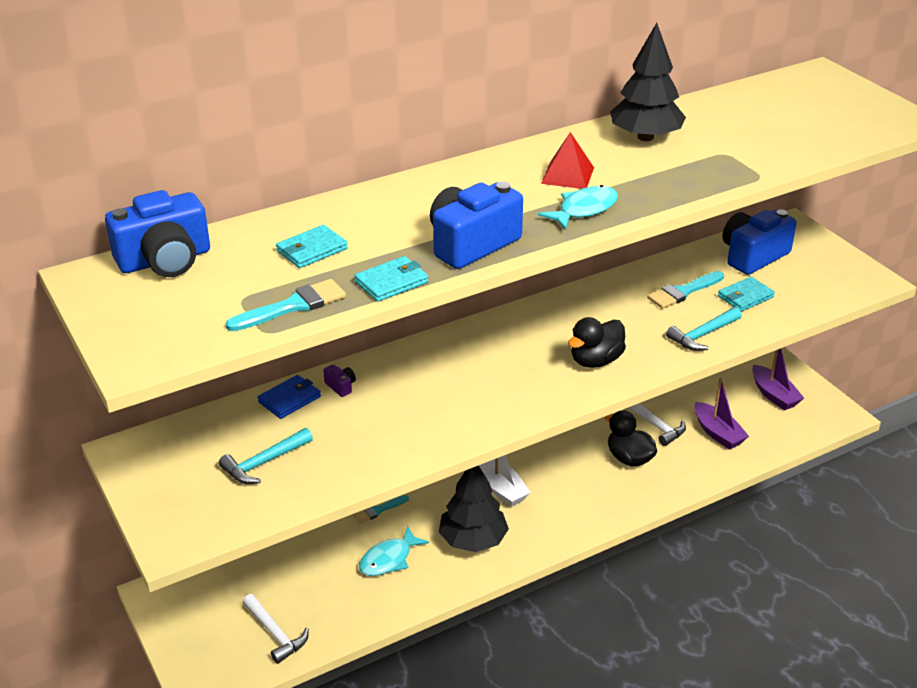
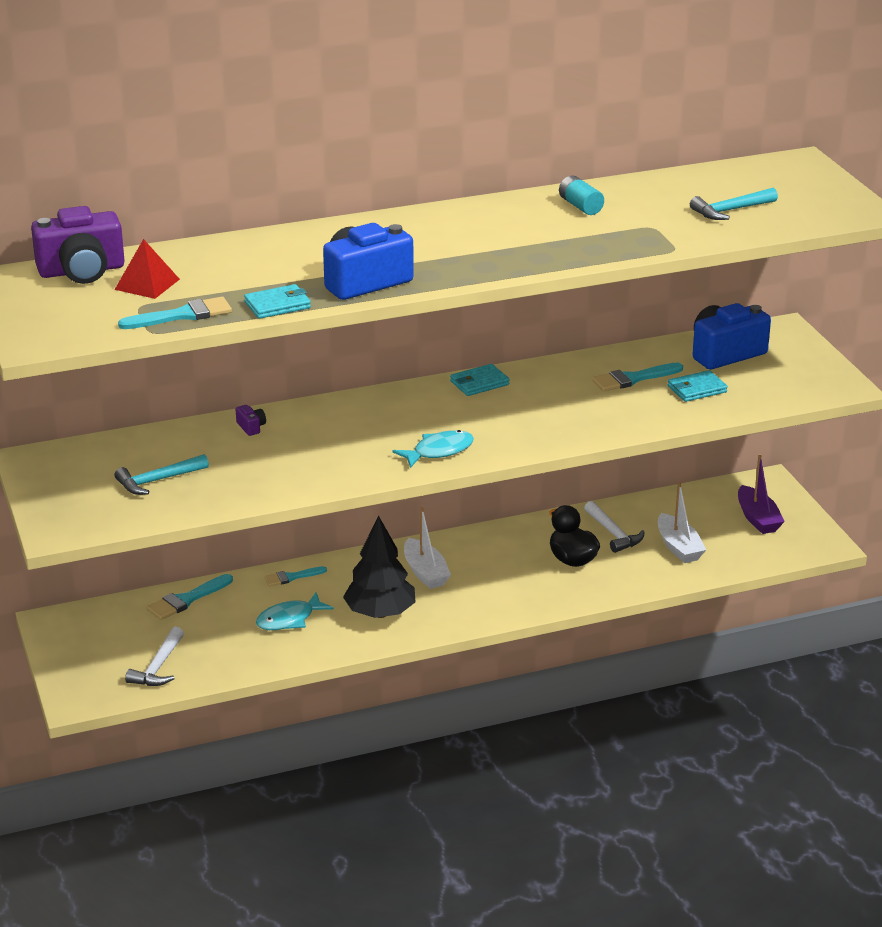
camera: 10 degrees right, 5 degrees down
blue camera [105,190,210,277] -> purple camera [31,206,125,284]
white hammer [242,594,309,664] -> white hammer turned 45 degrees clockwise [125,627,184,686]
blue wallet [258,375,321,419] -> none
turquoise wallet [276,225,348,268] -> turquoise wallet moved to [450,364,510,396]
turquoise fish [538,185,618,230] -> turquoise fish moved to [393,430,474,468]
red pyramid [541,132,594,189] -> red pyramid moved to [115,239,180,299]
black duck [568,317,626,368] -> none
black tree [610,23,686,141] -> turquoise battery [559,176,604,215]
turquoise hammer [666,307,742,351] -> turquoise hammer moved to [690,188,778,220]
purple boat [694,378,749,450] -> white boat [658,482,706,563]
none -> turquoise brush [147,574,233,620]

